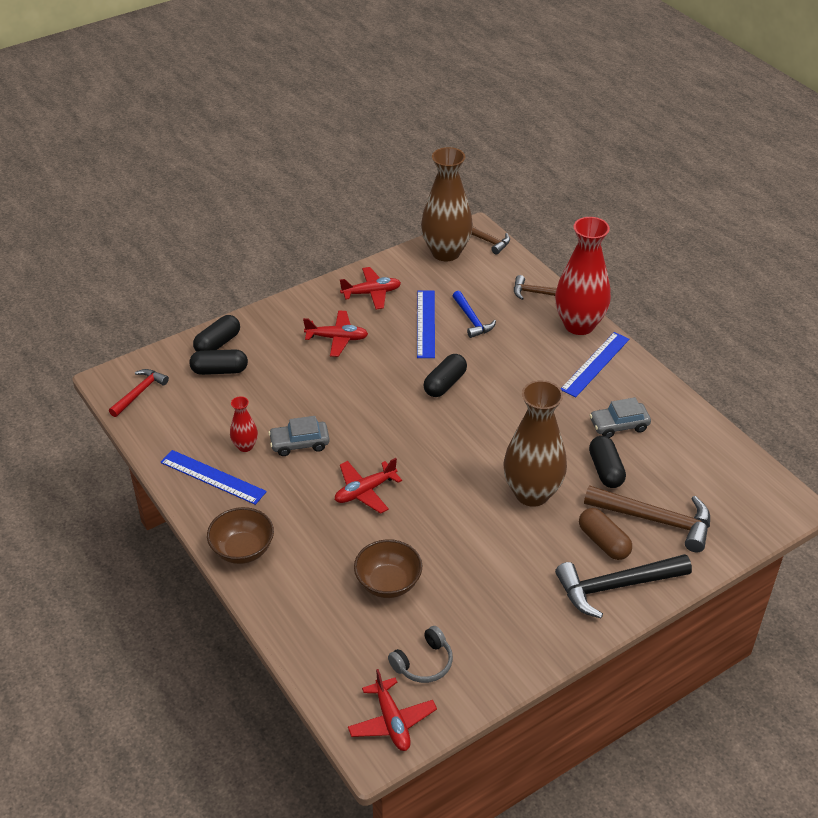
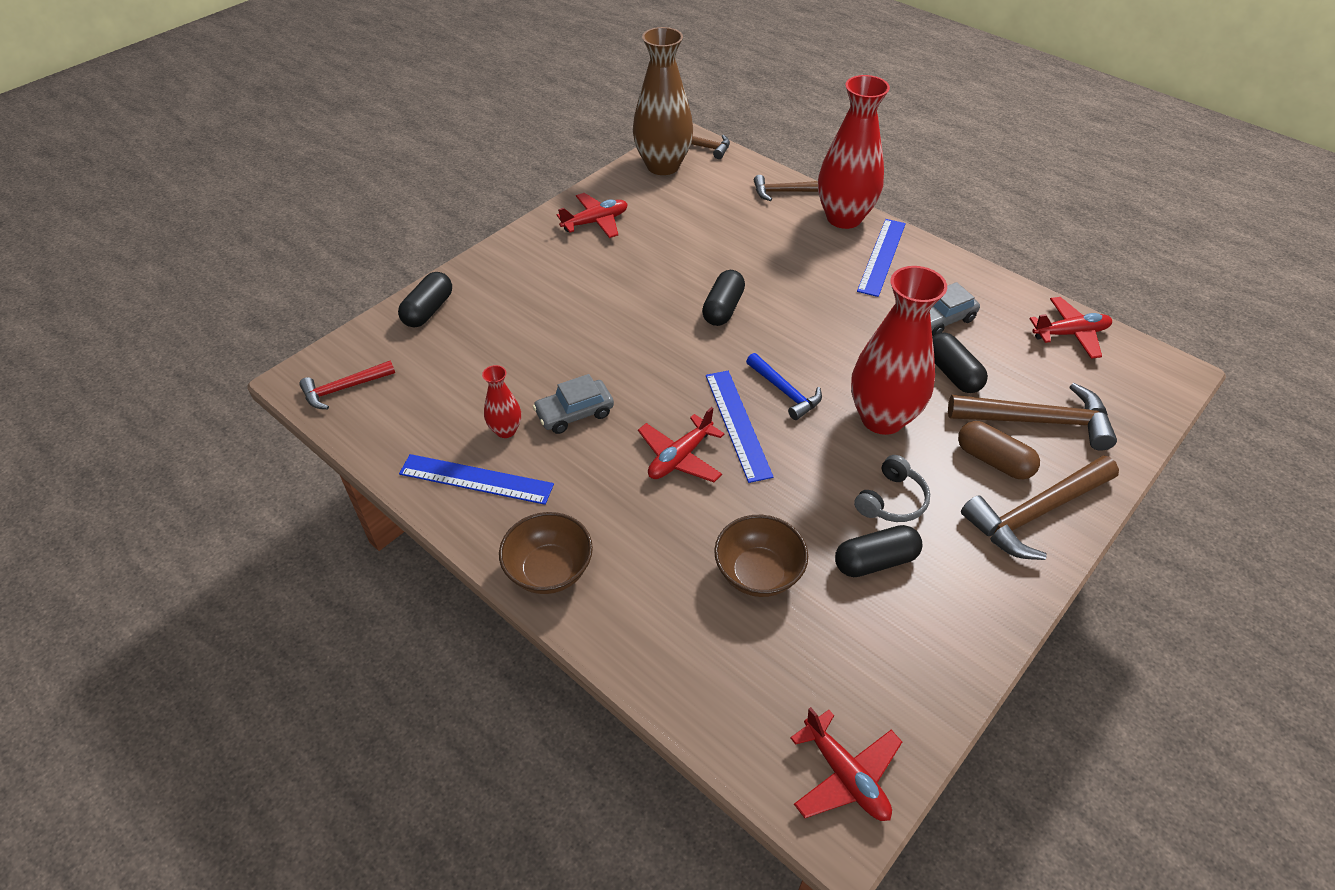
camera: 15 degrees left, 5 degrees up
red hammer [109,369,169,417] -> red hammer turned 135 degrees counterclockwise [299,361,395,409]
black capsule [189,349,248,375] -> black capsule moved to [835,525,922,577]
red plane [303,311,368,357] -> red plane moved to [1029,297,1112,359]
grey headphones [388,626,453,683] -> grey headphones moved to [854,455,930,522]
blue ruler [417,290,435,358] -> blue ruler moved to [706,371,774,483]
blue hammer [453,291,496,338] -> blue hammer moved to [746,353,822,420]
brown vase [503,380,567,507] -> red vase [851,266,947,435]
black hammer [555,554,692,618] -> brown hammer [961,456,1119,560]

